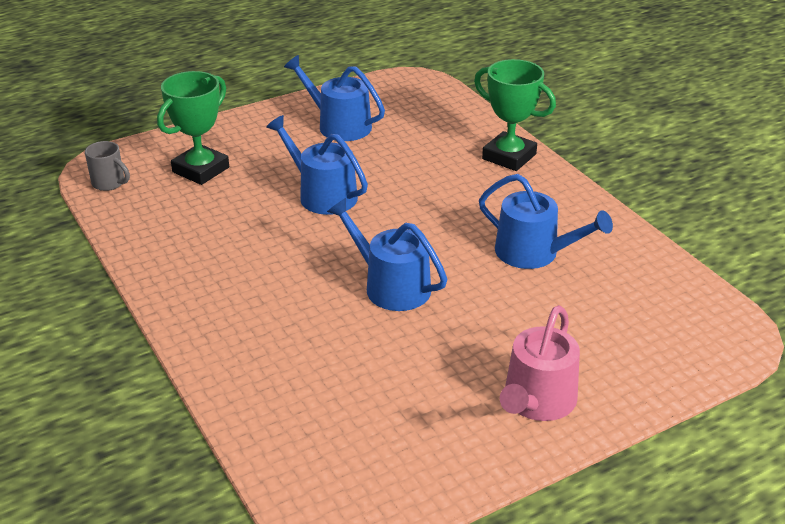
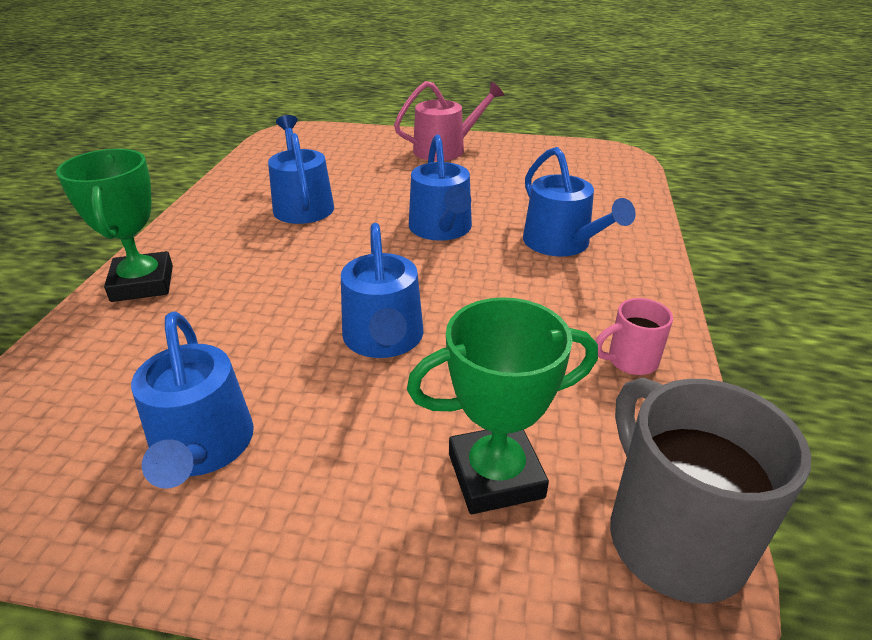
camera: 140 degrees left, 0 degrees up
grey mug [85,141,130,191] -> grey mug [610,378,811,603], size x2.00
none -> blue watering can [523,147,636,257]
none -> pink mug [596,298,673,375]

